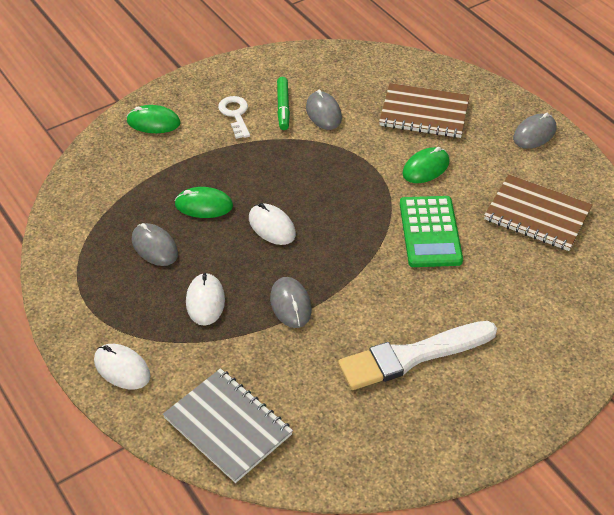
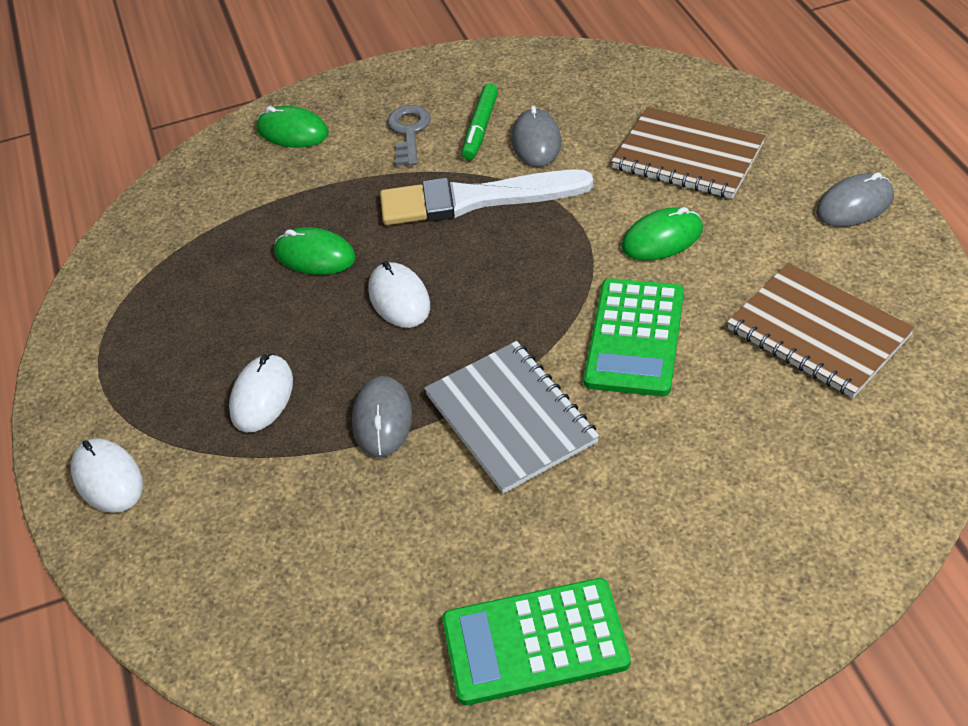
camera: 20 degrees right, 0 degrees up
grey mouse [132,223,178,266] -> none
grey notebook [163,368,293,483] -> grey notebook moved to [424,341,599,494]
white key [218,96,250,139] -> grey key [388,105,431,166]
white brush [338,321,497,390] -> white brush moved to [380,169,593,225]
none -> green calculator [442,578,631,705]

